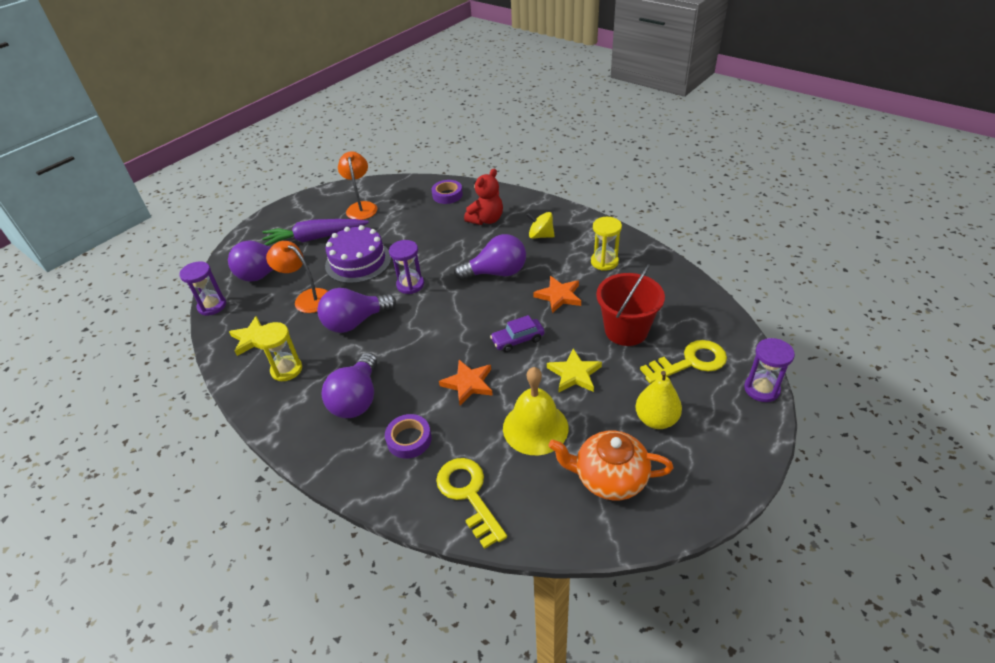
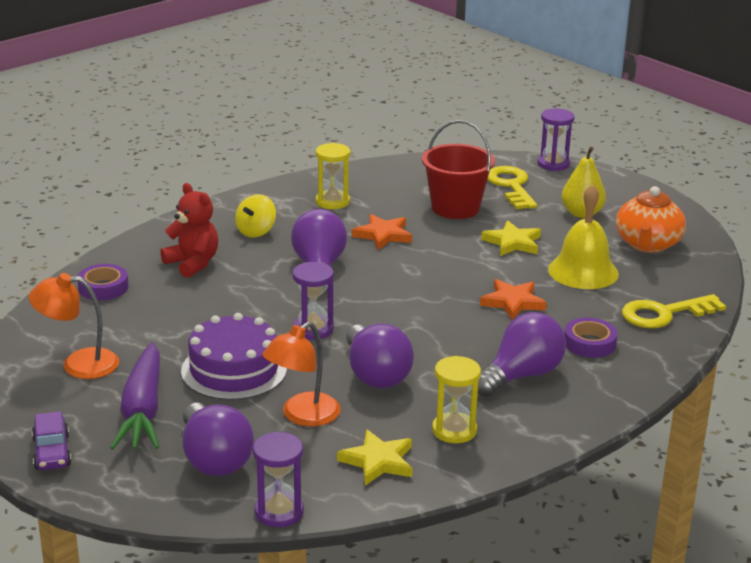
camera: 85 degrees left, 15 degrees down
purple light bulb [322,353,377,418] -> purple light bulb turned 60 degrees counterclockwise [478,312,566,397]
purple car [490,315,545,352] -> purple car moved to [32,411,71,470]

